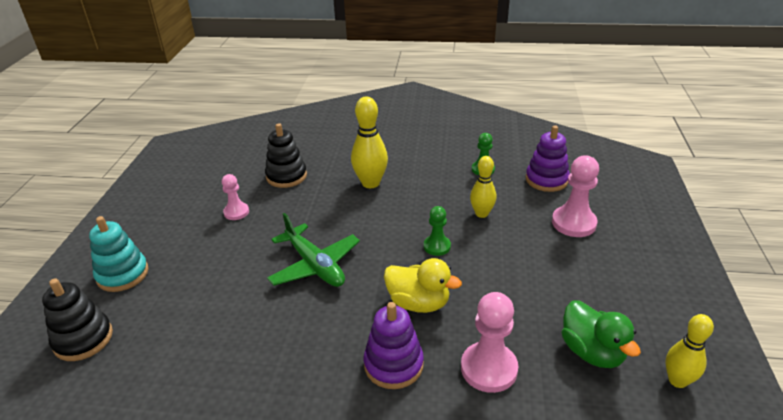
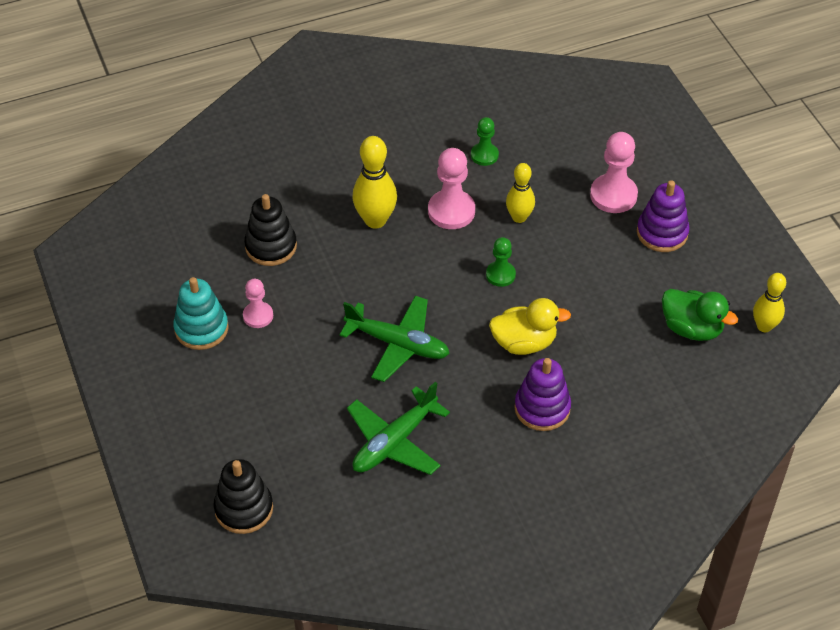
camera: 30 degrees left, 15 degrees up
turquoise stacking toy [89,216,149,292] -> turquoise stacking toy moved to [173,277,229,350]
pink pawn [461,292,518,393] -> pink pawn moved to [428,148,475,229]
purple stacking toy [526,125,570,192] -> purple stacking toy moved to [637,180,690,252]
none -> green plane [347,382,450,475]

